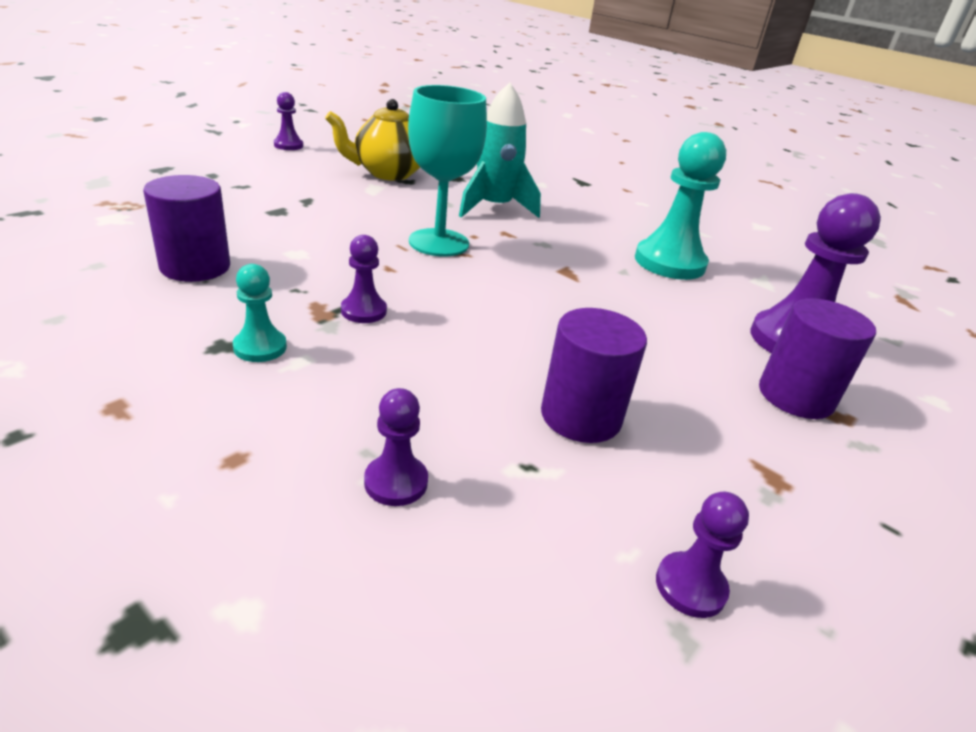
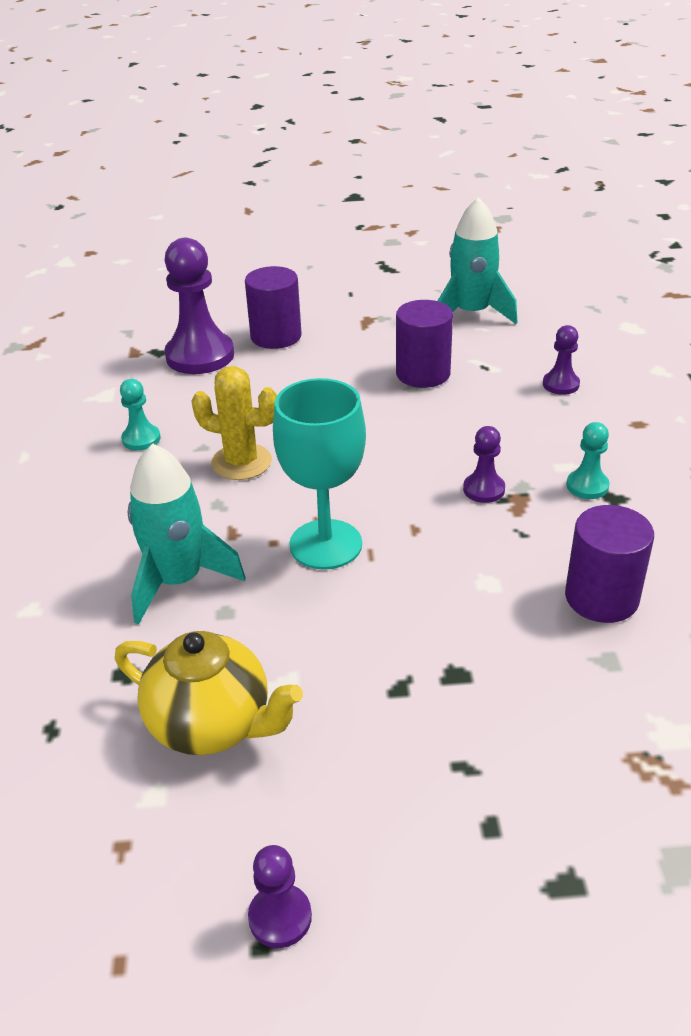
camera: 130 degrees left, 5 degrees up
turquoise pawn [635,132,726,280] -> turquoise pawn [120,379,161,451], size x0.50
purple pawn [656,492,749,618] -> turquoise rocket [438,197,518,324]
none -> yellow cactus [192,366,277,480]

